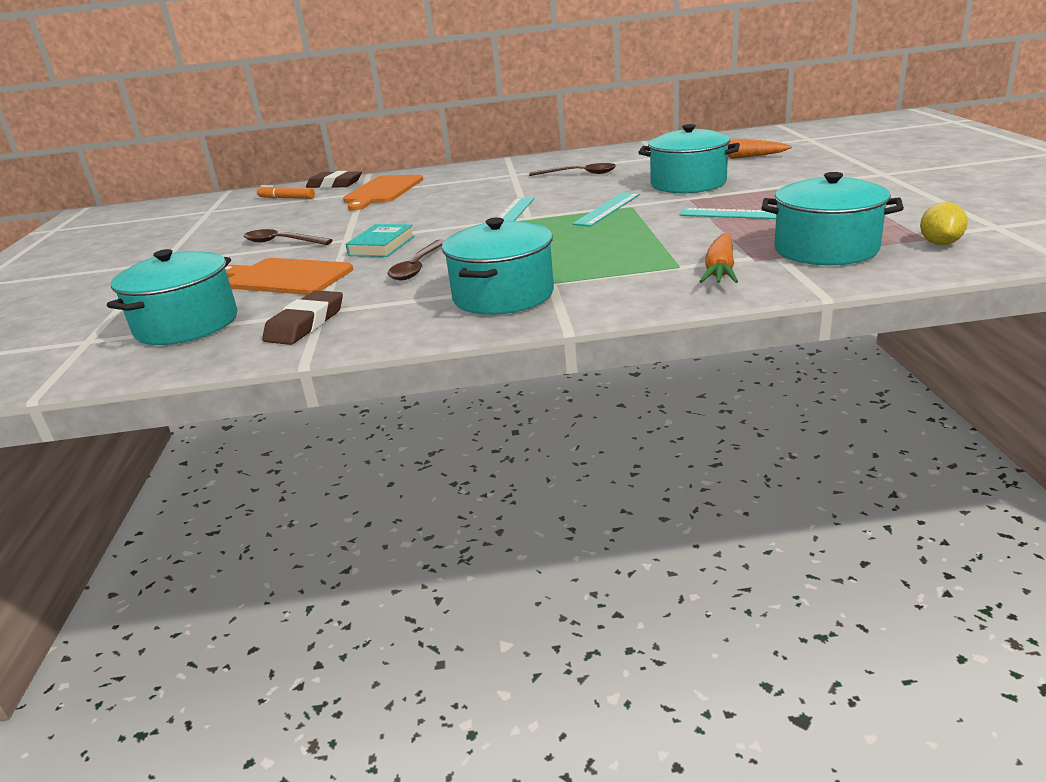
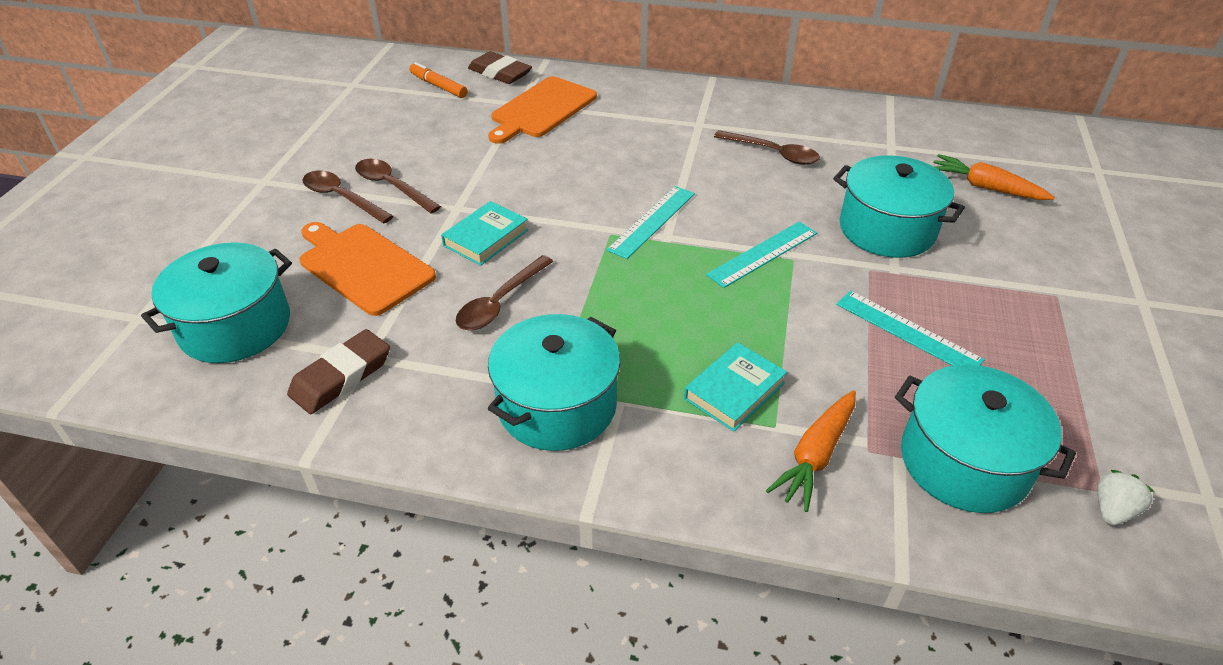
camera: 15 degrees right, 15 degrees up
yellow lemon [920,202,968,245] -> white strawberry [1097,470,1154,526]
none -> brown spoon [302,171,394,224]
none -> turquoise book [684,342,787,432]

